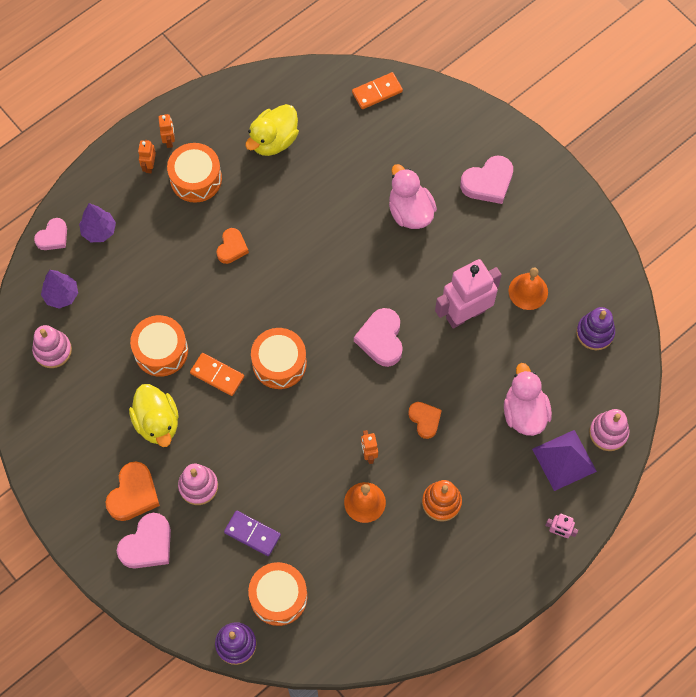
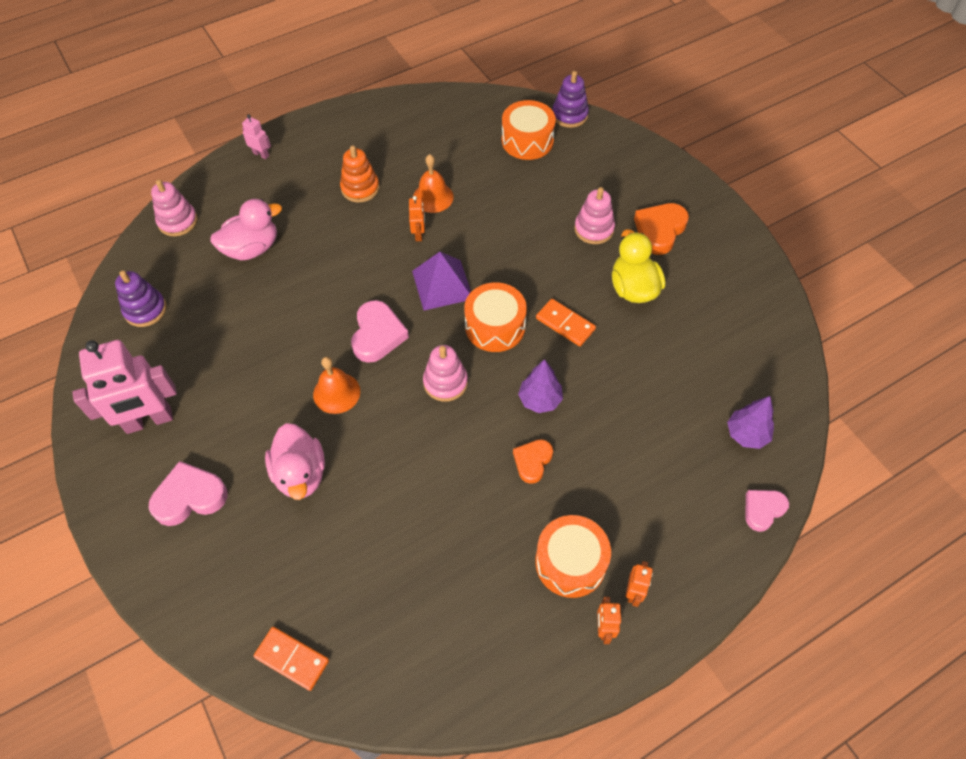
camera: 170 degrees left, 10 degrees down
pink stacking toy [32,325,72,368] -> pink stacking toy moved to [423,345,468,402]
purple tree [79,203,116,242] -> purple tree moved to [518,359,563,413]
pink heart [117,513,171,569] -> none
orange drum [130,315,188,377] -> none
purple domino [224,511,281,556] -> none
yellow duck [245,104,299,156] -> none
orange domino [352,72,403,109] -> orange domino turned 45 degrees clockwise [253,627,329,691]
orange heart [408,402,442,439] -> none
pink robot [435,259,502,328] -> pink robot moved to [72,340,177,434]
pink duck [504,363,552,436] -> pink duck turned 120 degrees counterclockwise [211,199,282,260]
orange bell [509,267,548,310] -> orange bell moved to [313,357,360,414]
purple pyramid [532,430,597,491] -> purple pyramid moved to [412,252,471,310]

